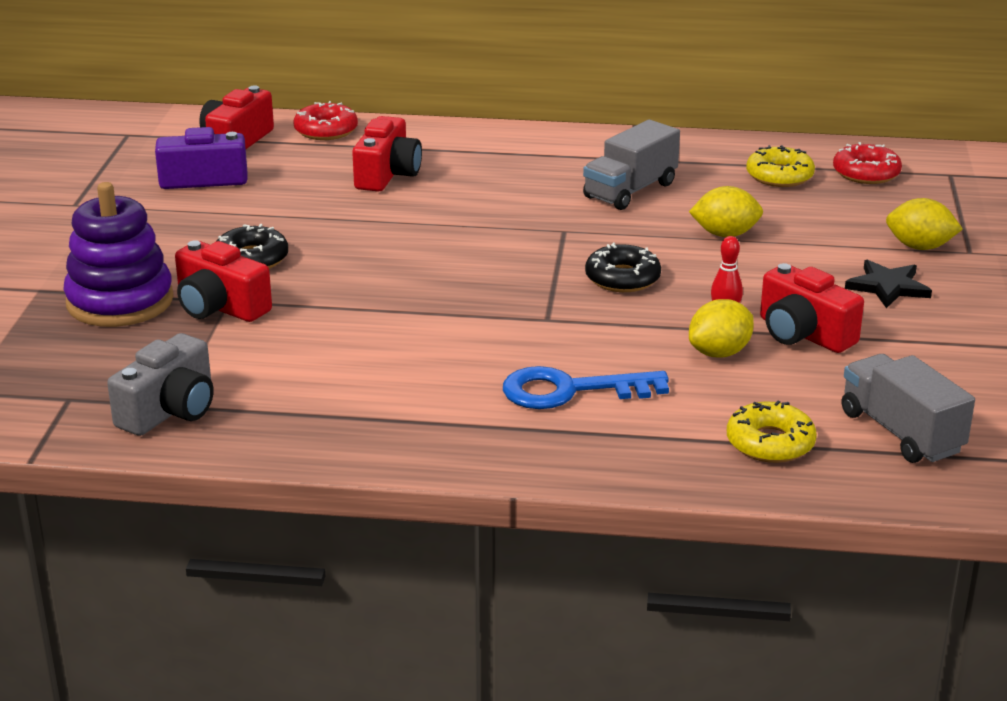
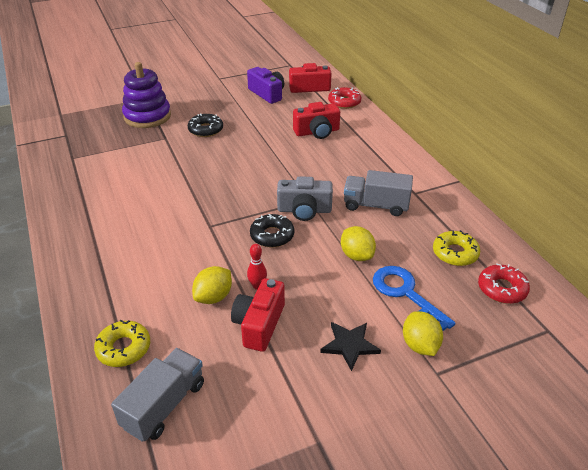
camera: 60 degrees right, 10 degrees up
grey camera [107,333,214,436] -> grey camera moved to [277,176,333,221]
red camera [175,240,272,322] -> none
blue key [503,366,669,409] -> blue key moved to [373,266,455,331]
yellow lemon [689,299,754,358] -> yellow lemon turned 75 degrees counterclockwise [192,266,232,304]

